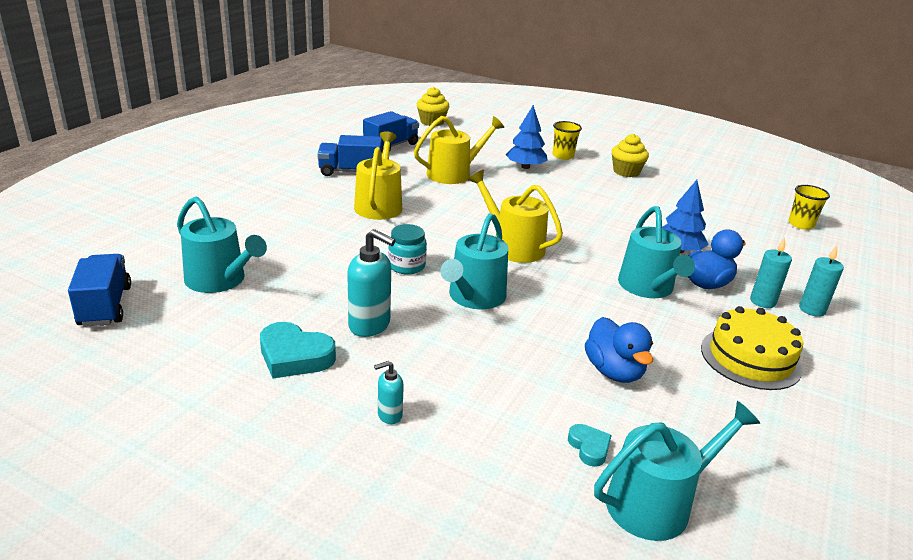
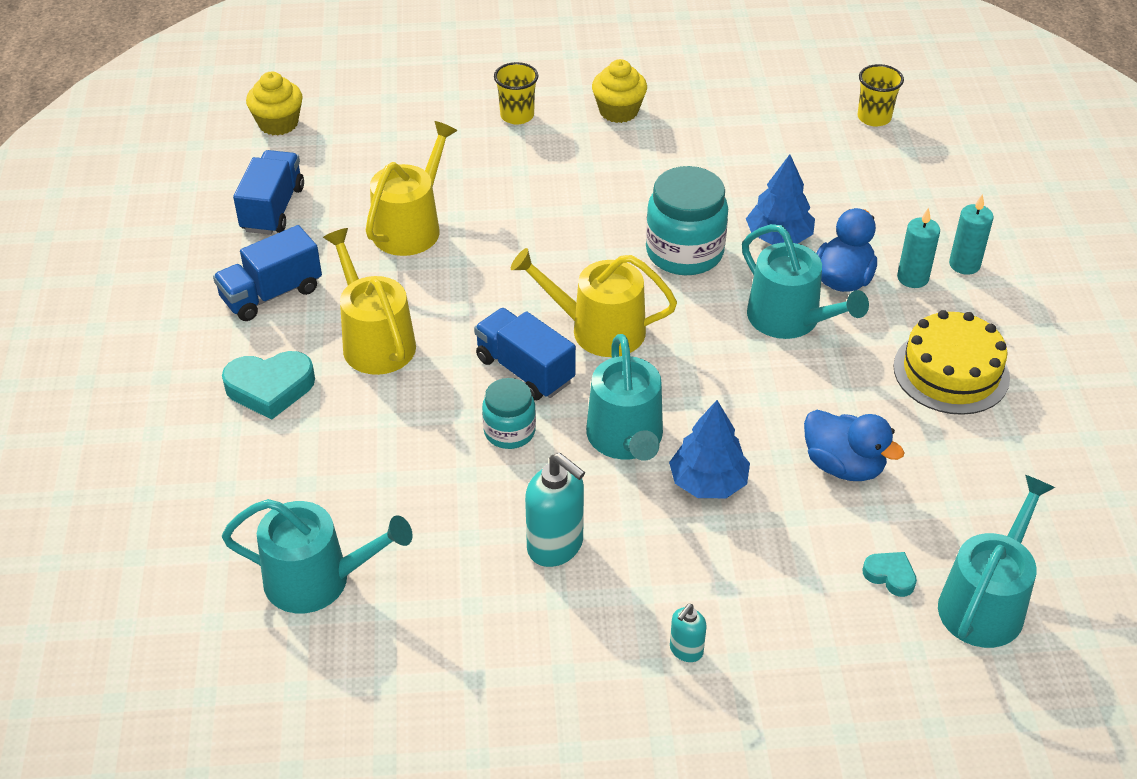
camera: 30 degrees left, 15 degrees up
blue truck [68,254,131,327] -> blue truck moved to [474,308,576,400]
turquoise heart [260,322,336,378] -> turquoise heart moved to [222,351,315,420]
turquoise soap dispenser [347,229,396,337] -> turquoise soap dispenser turned 45 degrees clockwise [525,453,585,567]
blue tree [505,105,548,169] -> blue tree moved to [669,400,750,498]
none -> turquoise jar [646,166,728,275]

